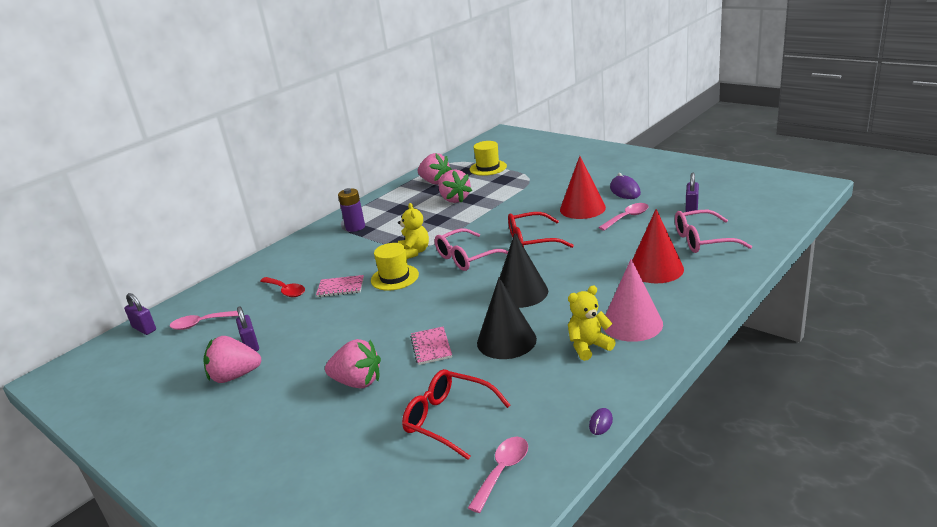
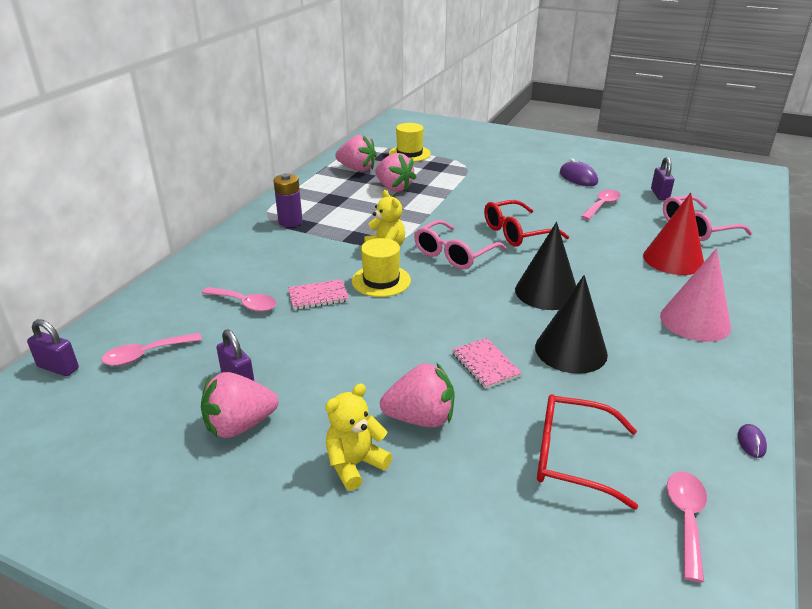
camera: 20 degrees left, 5 degrees up
red spoon [260,277,305,297] -> pink spoon [202,287,276,312]
red cone [560,156,606,219] -> none
yellow teddy bear [568,286,616,361] -> yellow teddy bear moved to [325,383,392,491]

